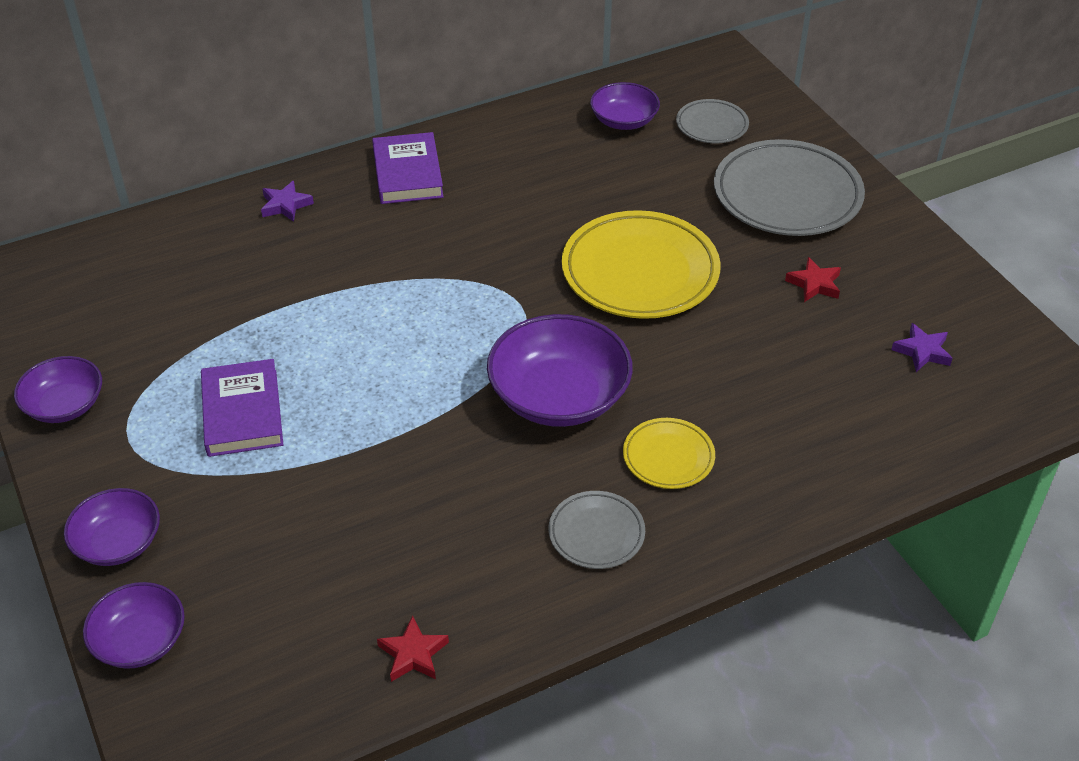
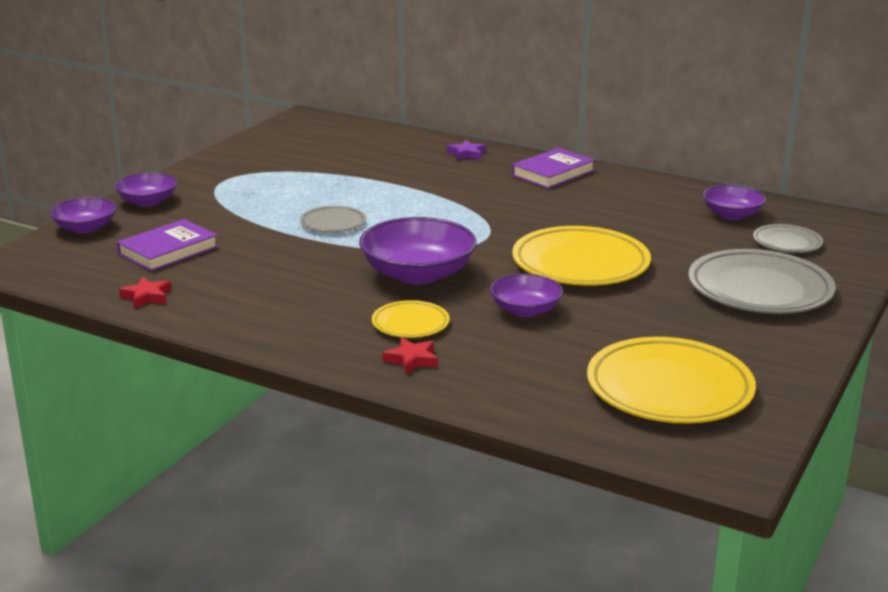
camera: 55 degrees right, 20 degrees down
purple bowl [14,356,102,423] -> purple bowl moved to [490,274,563,317]
purple book [201,359,283,457] -> purple book moved to [117,219,218,272]
grey plate [549,491,645,569] -> grey plate moved to [300,206,366,233]
red star [785,257,841,302] -> red star moved to [382,338,438,374]
purple star [891,323,953,372] -> yellow plate [587,337,756,423]

